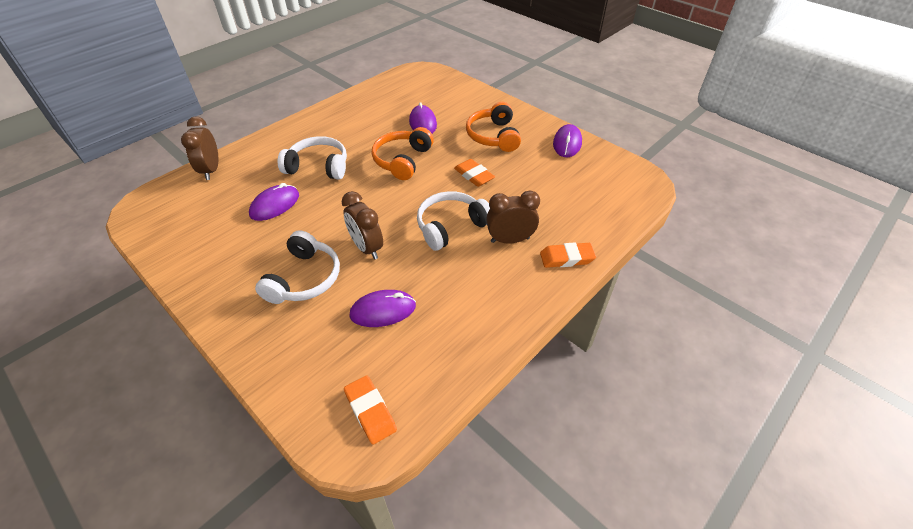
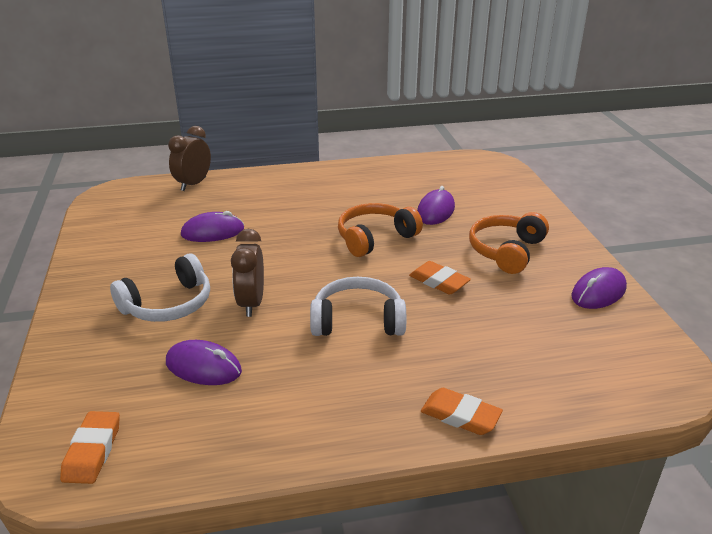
camera: 35 degrees right, 15 degrees down
white headphones [278,136,347,180] -> none
orange eraser [454,159,495,187] -> orange eraser turned 45 degrees counterclockwise [409,261,471,295]
brown clock [486,190,540,244] -> none

